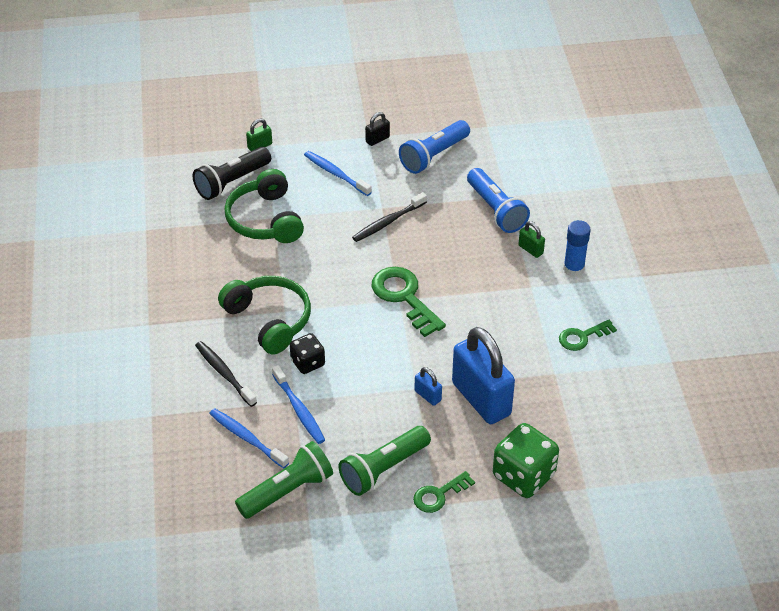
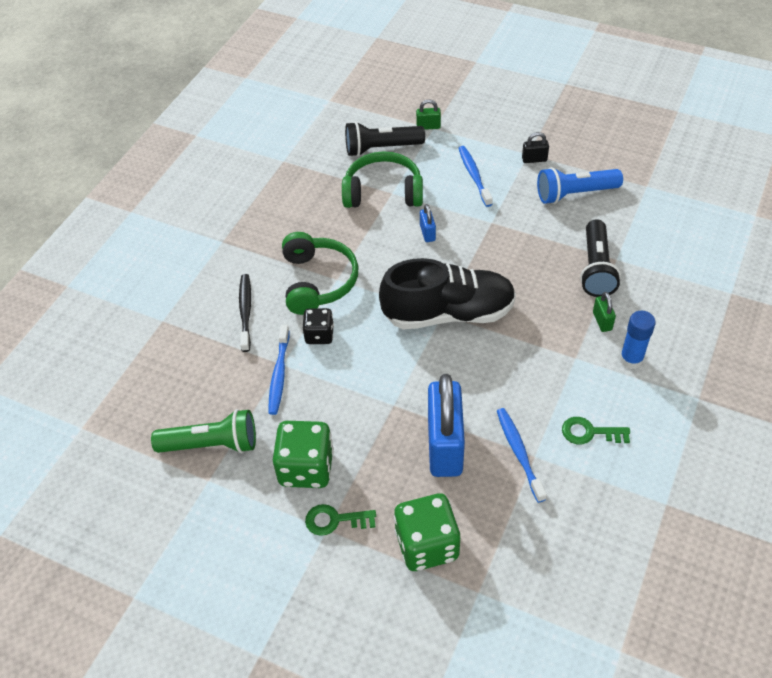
camera: 35 degrees right, 5 degrees up
blue toothbrush [209,408,289,468] -> blue toothbrush moved to [497,408,547,503]
green headphones [224,169,304,243] -> green headphones turned 75 degrees clockwise [342,151,423,208]
green flashlight [339,426,431,496] -> green dice [273,421,334,488]
black toothbrush [352,192,427,242] -> none
green key [372,267,446,337] -> black shoe [379,258,516,329]
blue padlock [415,367,442,406] -> blue padlock moved to [420,204,436,242]
blue flashlight [467,168,530,233] -> black flashlight [580,219,621,297]

